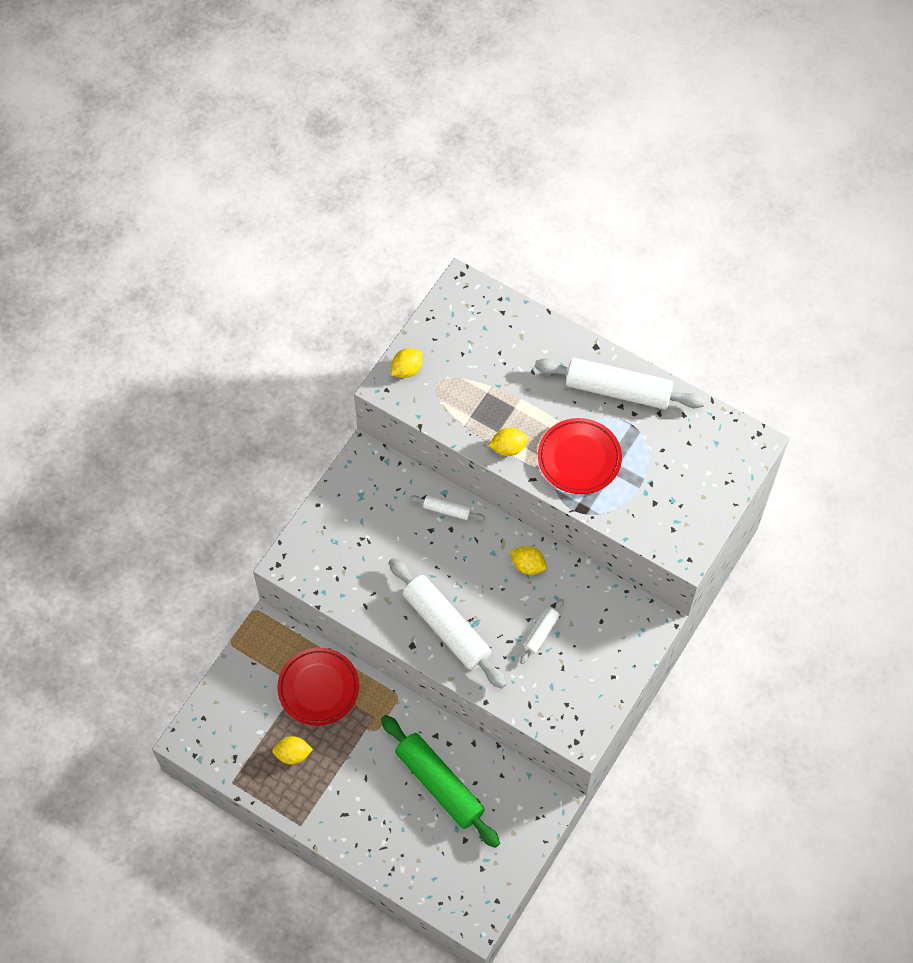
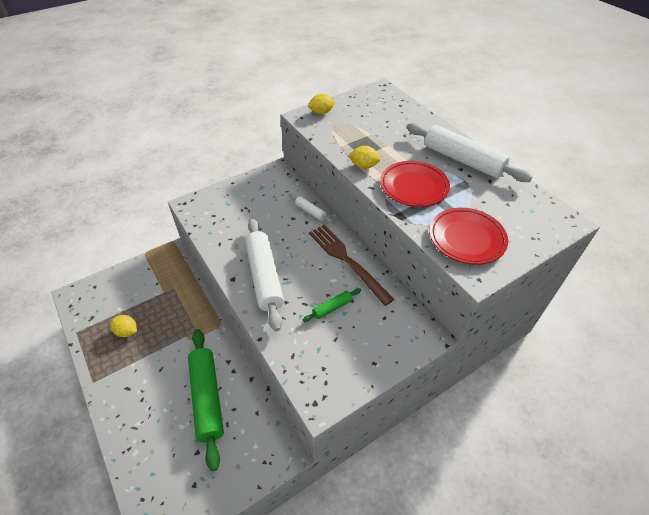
camera: 25 degrees right, 15 degrees down
red plate [277,648,359,726] -> red plate moved to [429,208,508,265]
yellow lemon [510,546,547,575] -> brown fork [309,225,394,306]
white rolling pin [520,598,564,664] -> green rolling pin [303,288,361,322]

